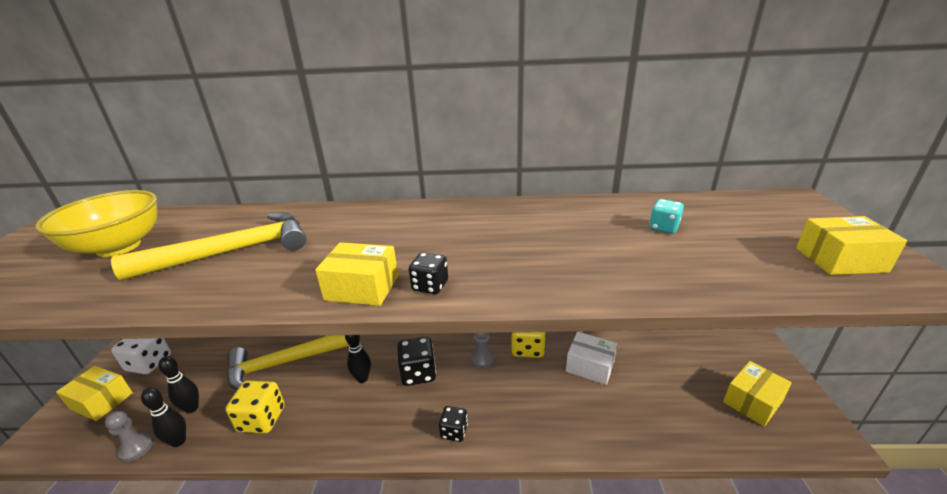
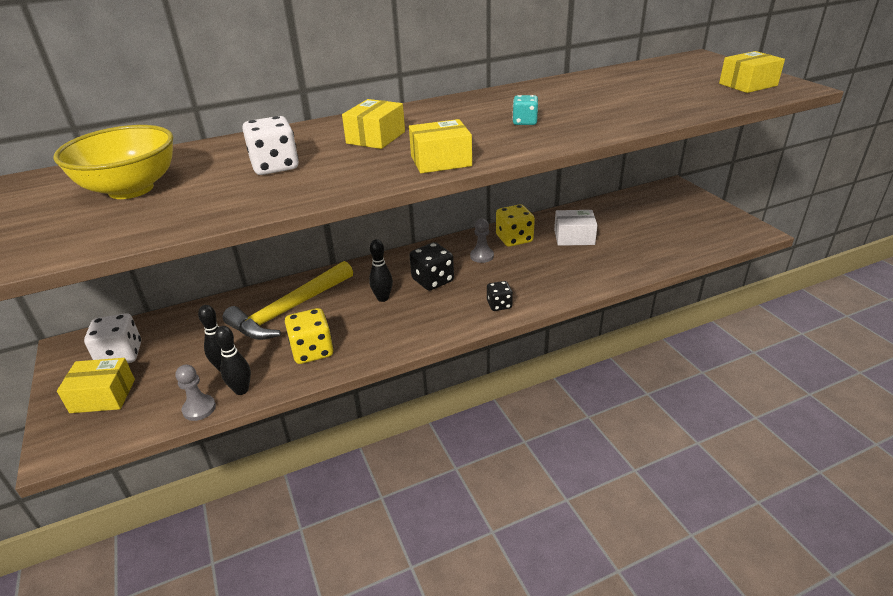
camera: 25 degrees left, 5 degrees up
yellow hammer [111,212,306,280] -> white dice [242,116,299,175]
black dice [409,252,448,294] -> none
turquoise dice [649,199,684,234] -> turquoise dice moved to [512,95,538,125]
yellow box [723,361,792,427] -> yellow box moved to [342,99,405,149]

